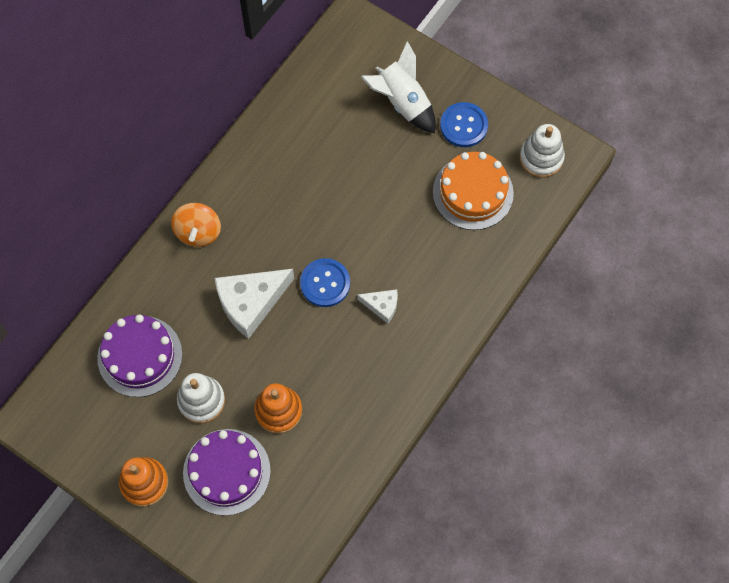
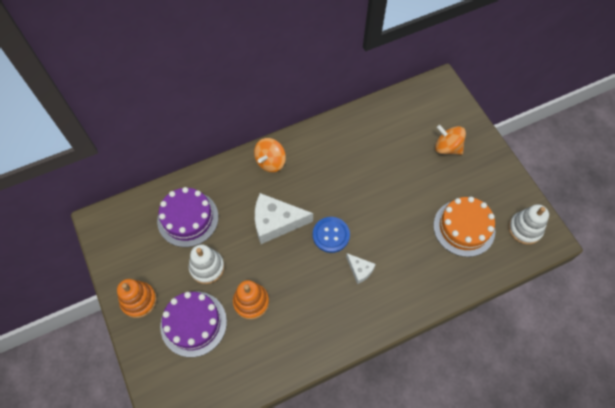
camera: 30 degrees right, 5 degrees down
white rocket [361,41,436,133] -> orange spinning top [435,125,466,155]
blue button [440,102,488,147] -> none

